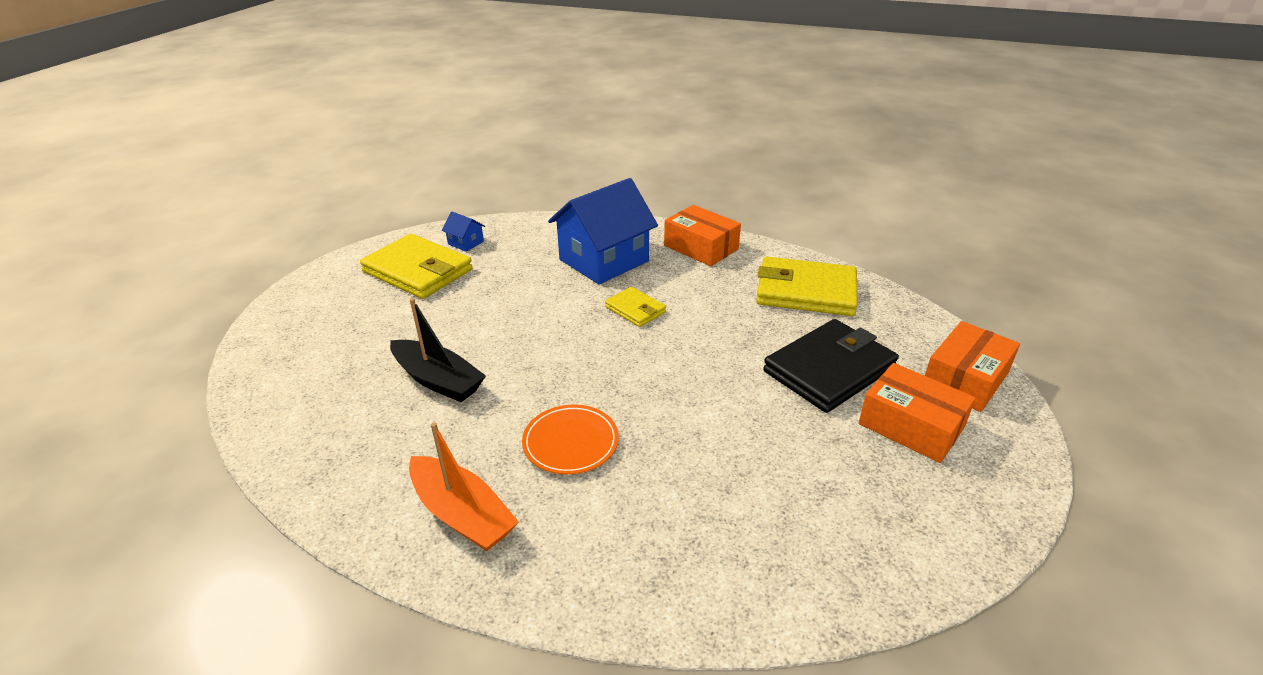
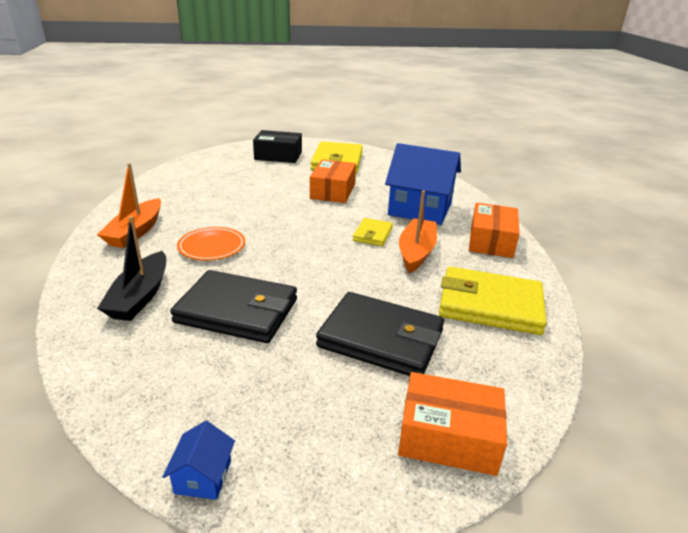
camera: 60 degrees right, 5 degrees down
black boat [390,298,486,402] -> black boat moved to [97,216,166,321]
blue house [442,211,485,252] -> blue house moved to [162,421,235,500]
yellow wallet [756,257,858,316] -> yellow wallet turned 60 degrees counterclockwise [439,267,547,335]
orange box [859,363,976,463] -> orange box moved to [310,159,356,203]
none -> black wallet [170,270,297,343]
none -> black box [253,130,302,163]
none -> orange boat [399,191,437,273]

